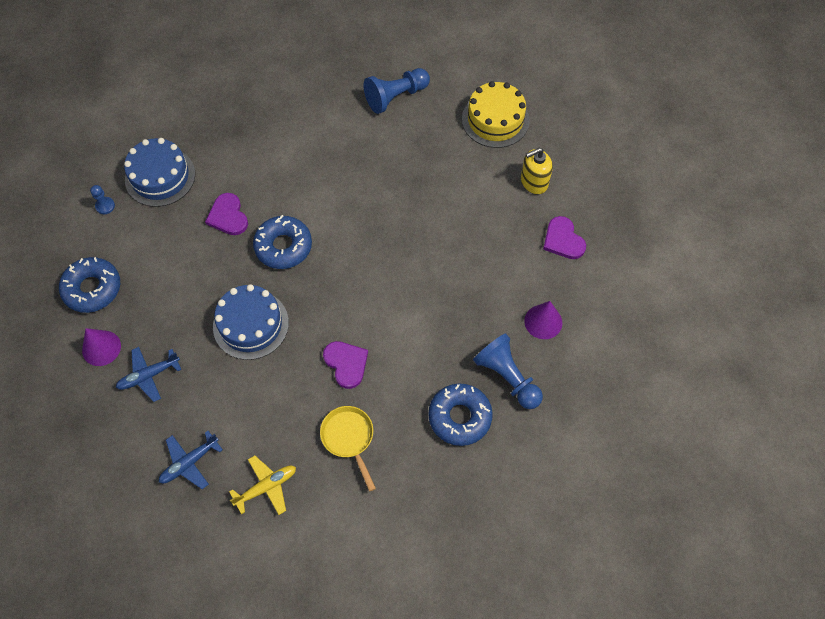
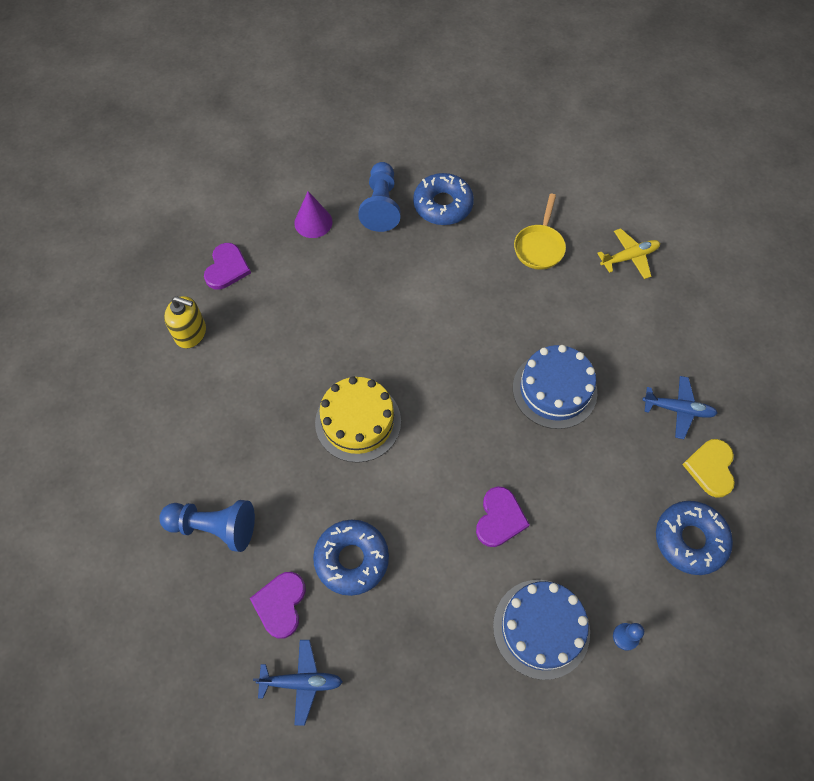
camera: 140 degrees left, 0 degrees up
purple cone [82,328,121,366] -> yellow heart [682,439,735,498]
blue plane [159,431,223,489] -> blue plane moved to [253,640,343,725]
yellow plane [229,455,296,515] -> yellow plane turned 150 degrees clockwise [597,228,660,279]
blue donut [253,215,312,269] -> blue donut moved to [313,520,389,596]
purple heart [323,341,368,389] -> purple heart moved to [250,572,306,639]
yellow cake [462,81,529,148] -> yellow cake moved to [315,376,401,463]

